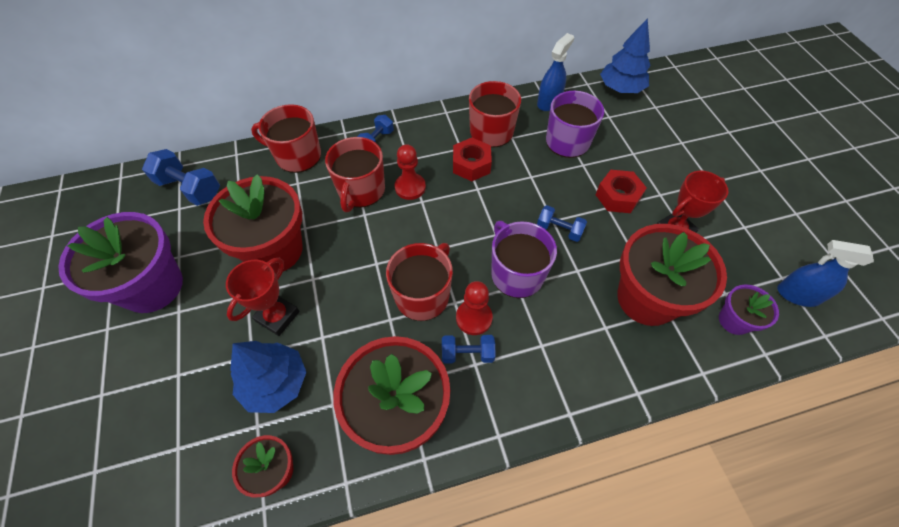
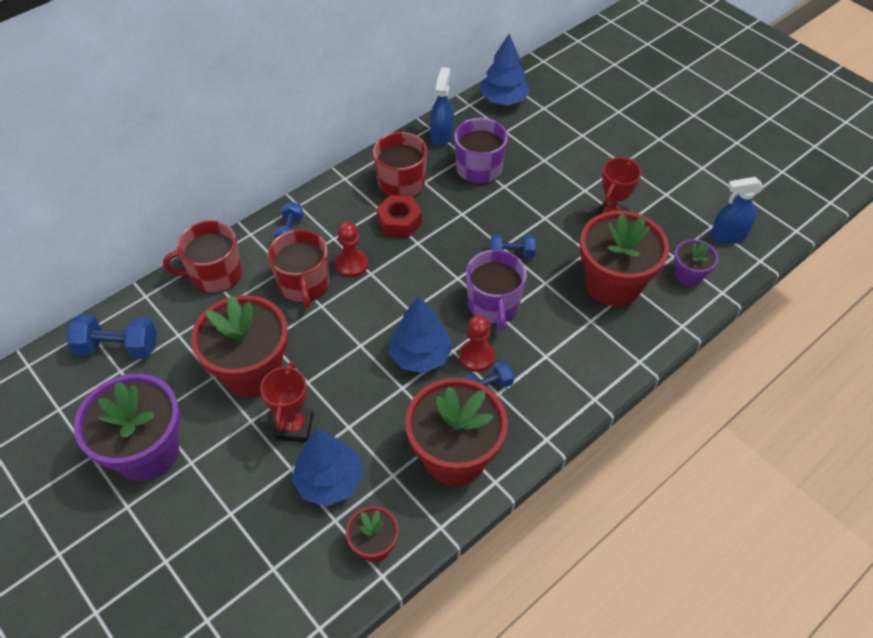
camera: 25 degrees left, 5 degrees down
red mug [386,243,453,321] -> blue tree [389,296,453,373]
purple mug [491,221,557,298] -> purple mug turned 135 degrees counterclockwise [466,250,527,331]
red nut [595,170,647,213] -> none

